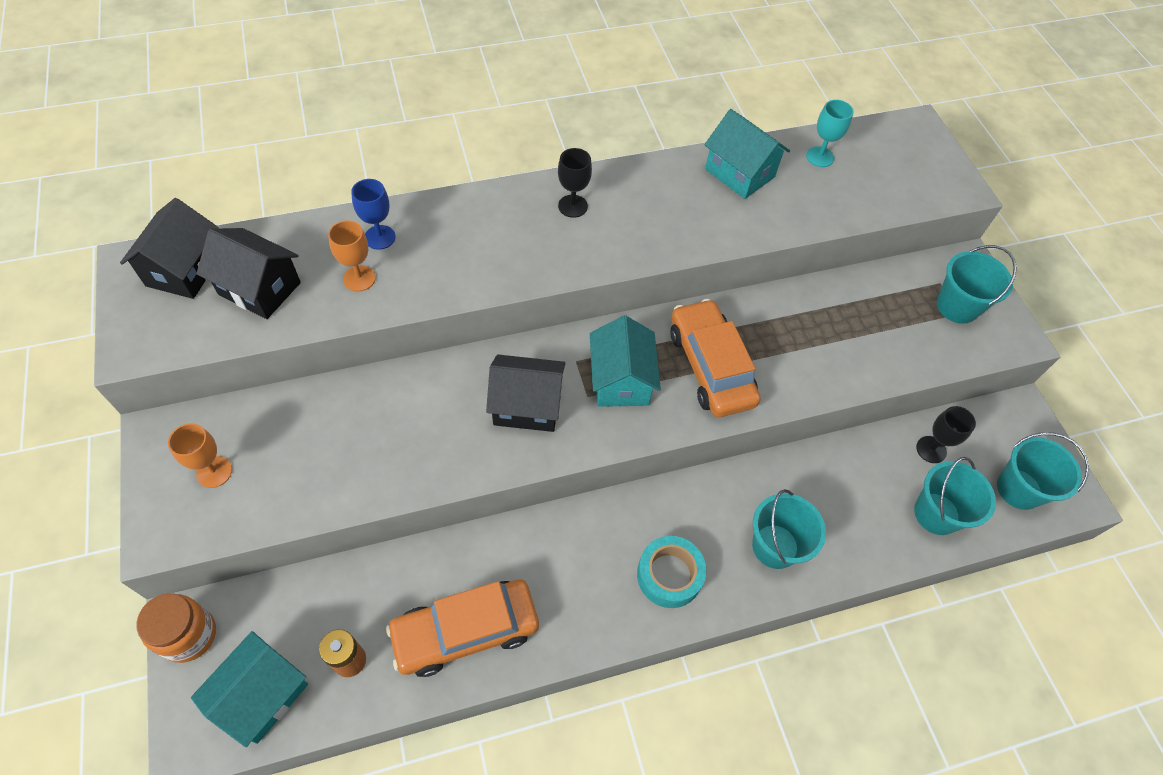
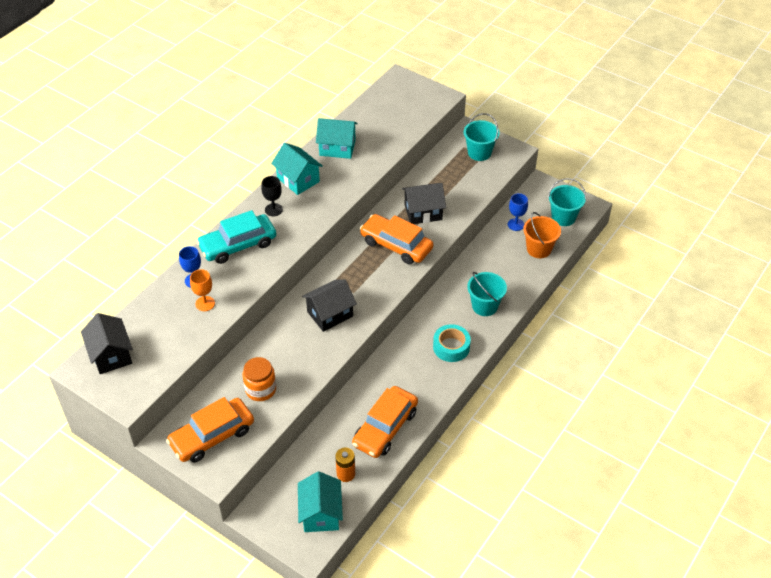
camera: 35 degrees left, 10 degrees down
orange jar [136,593,216,663] -> orange jar moved to [243,357,276,401]
orange goblet [168,423,232,488] -> orange car [166,397,254,463]
black house [197,228,301,319] -> black house moved to [402,183,446,224]
turquoise house [590,315,661,407] -> turquoise house moved to [271,143,323,195]
turquoise goblet [806,100,854,167] -> none
turquoise bucket [914,457,996,535] -> orange bucket [523,212,561,258]
black goblet [916,406,976,463] -> blue goblet [508,193,528,231]
none -> turquoise car [196,210,276,264]

